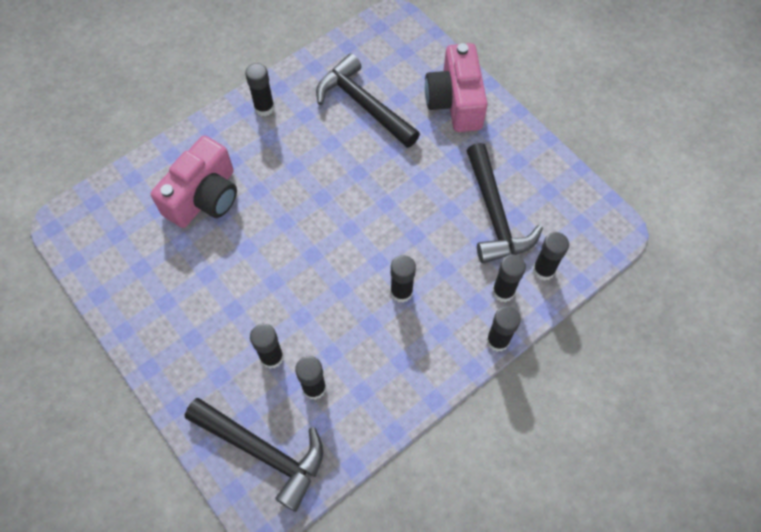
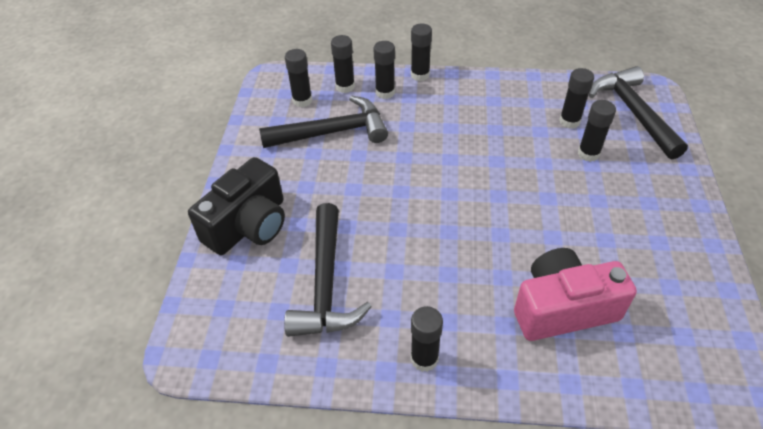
camera: 135 degrees left, 15 degrees down
black glue stick [390,255,416,303] -> black glue stick moved to [285,49,312,107]
pink camera [425,43,488,132] -> black camera [188,157,285,255]
black hammer [466,143,543,263] -> black hammer turned 45 degrees clockwise [259,95,388,148]

